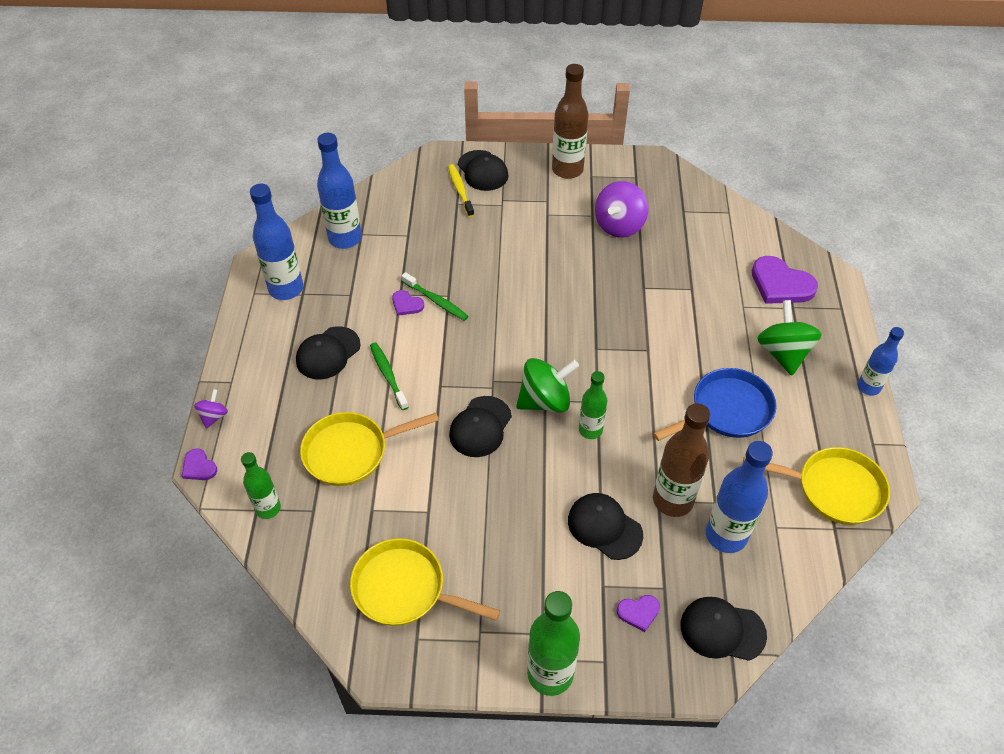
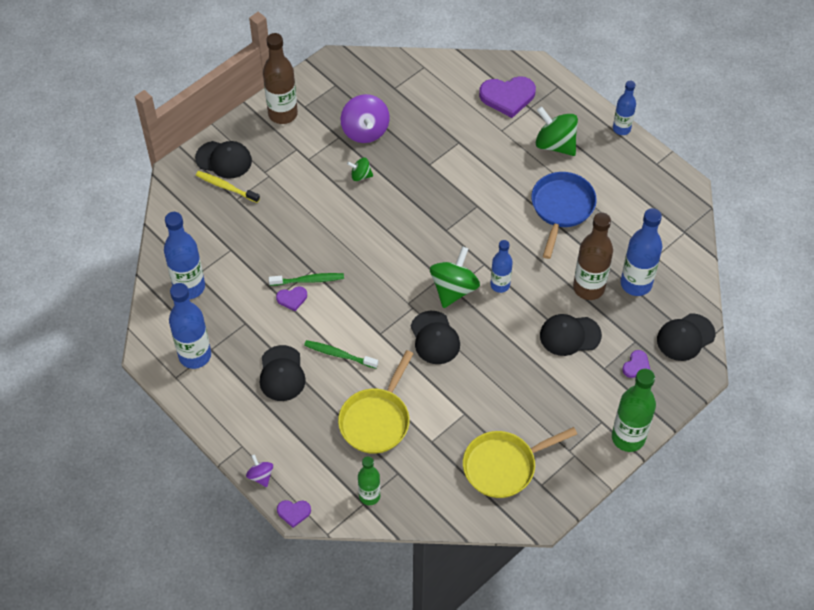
camera: 45 degrees left, 5 degrees up
green bottle [579,371,607,439] -> blue bottle [490,240,513,293]
yellow pan [743,447,890,525] -> none
none -> green spinning top [347,158,373,181]

